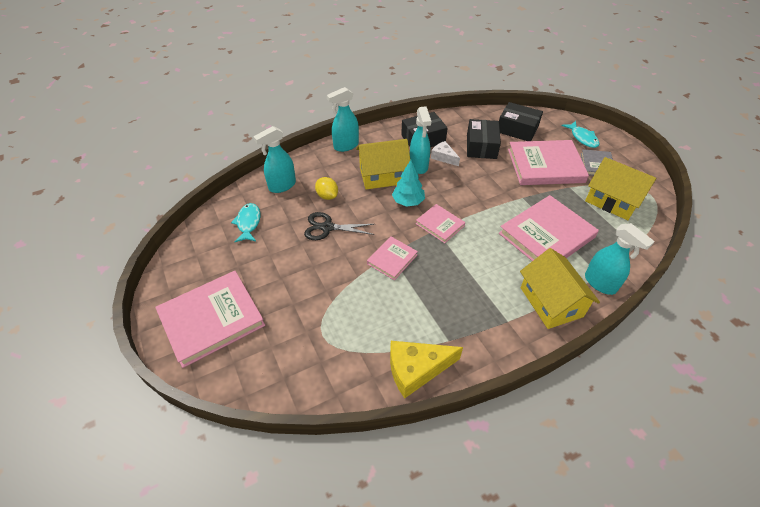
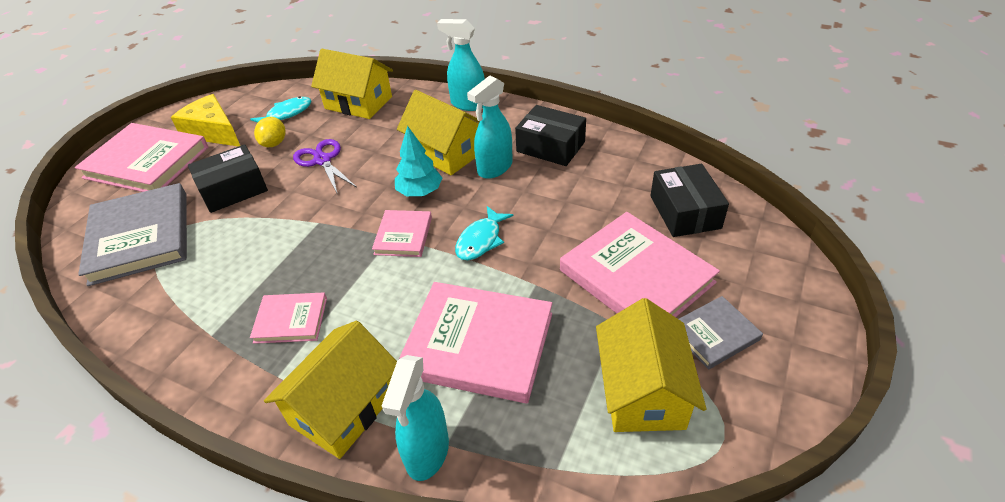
camera: 55 degrees right, 5 degrees down
turquoise spray bottle [253,126,296,193] -> yellow house [311,49,393,119]
black scissors [304,212,374,240] -> purple scissors [293,139,356,195]
yellow lemon [315,177,338,200] -> yellow lemon moved to [254,117,285,147]
pink book [367,236,418,280] -> pink book moved to [250,292,327,344]
yellow cheese [390,341,463,398] -> yellow cheese moved to [171,94,240,146]
white cheese [431,141,460,166] -> none
black box [467,119,501,159] -> black box moved to [188,144,268,213]
turquoise fish [562,121,600,148] -> turquoise fish moved to [455,206,514,260]
none -> grey book [78,183,187,286]

